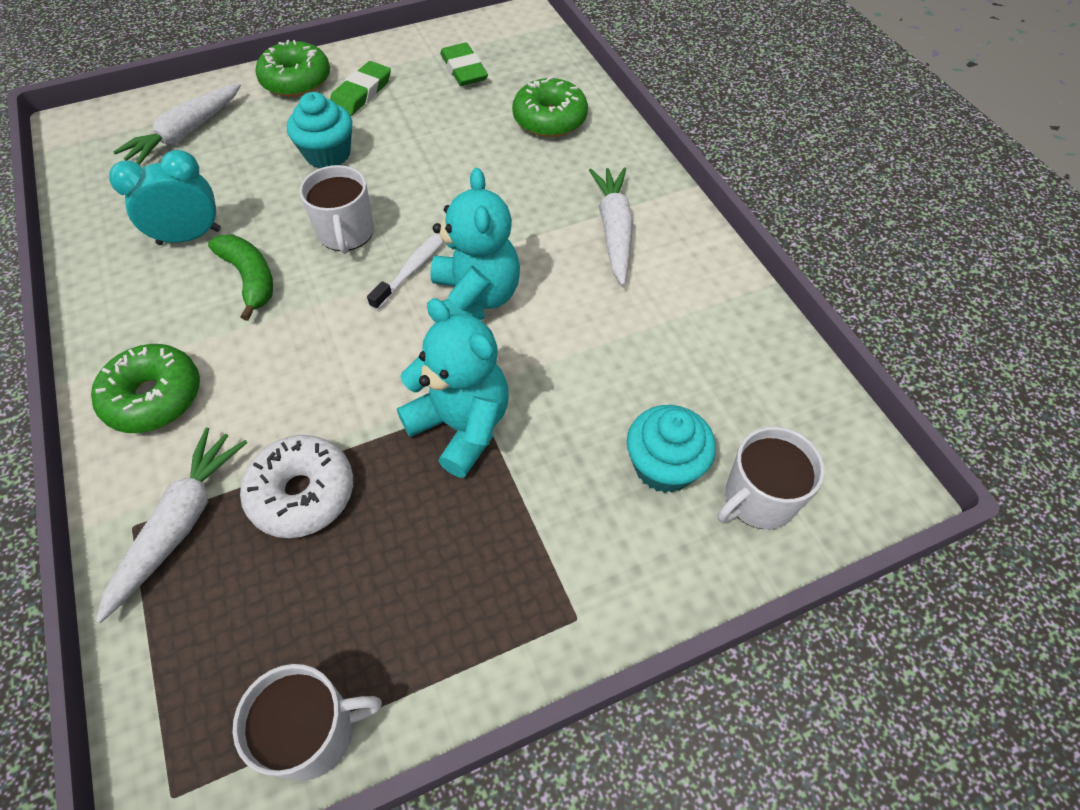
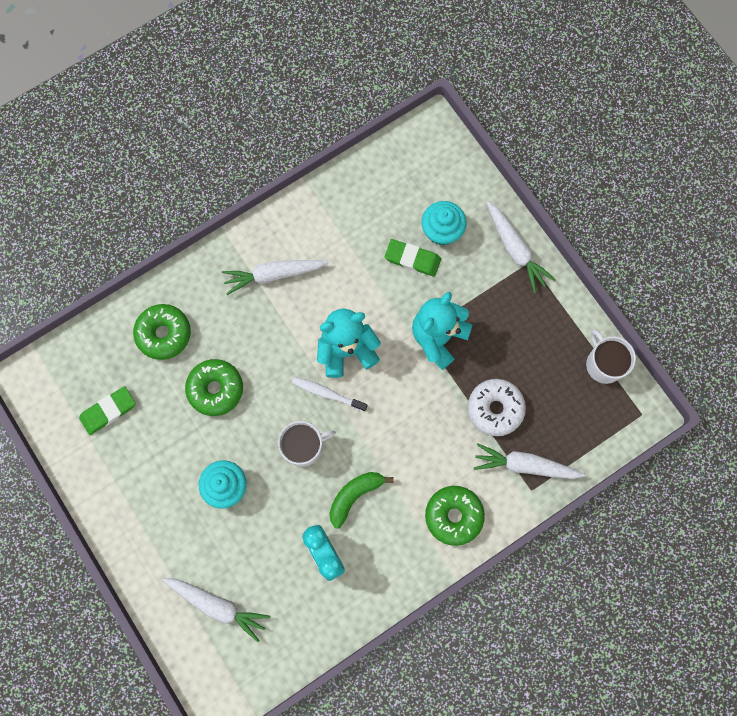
camera: 100 degrees left, 20 degrees up
green donut [256,40,330,97] -> green donut moved to [185,359,243,416]
green eraser [330,61,391,116] -> green eraser moved to [385,239,441,277]
white mug [718,427,824,529] -> none
none -> white carrot [486,201,556,293]

